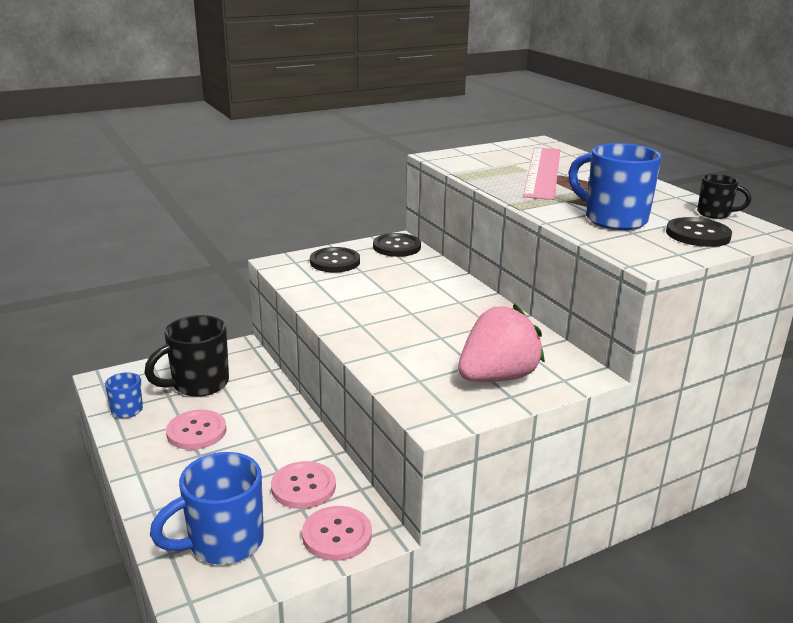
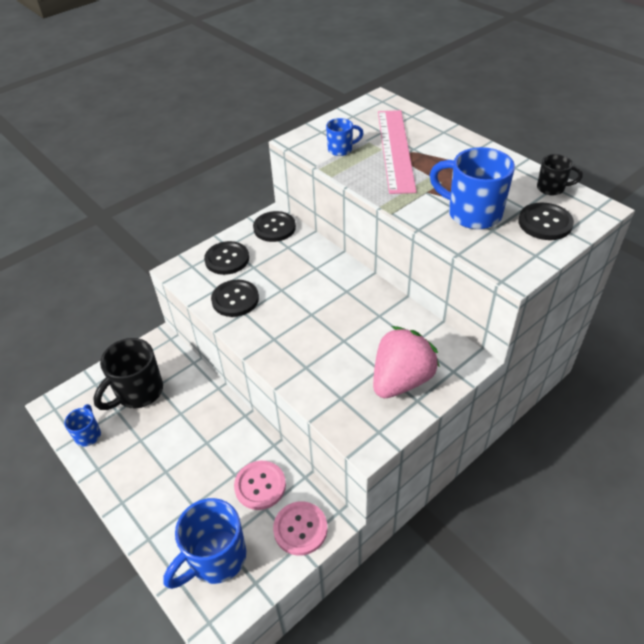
camera: 10 degrees left, 20 degrees up
pink button [166,410,227,450] -> none
none -> black button [211,280,259,317]
none -> blue mug [326,118,363,156]

